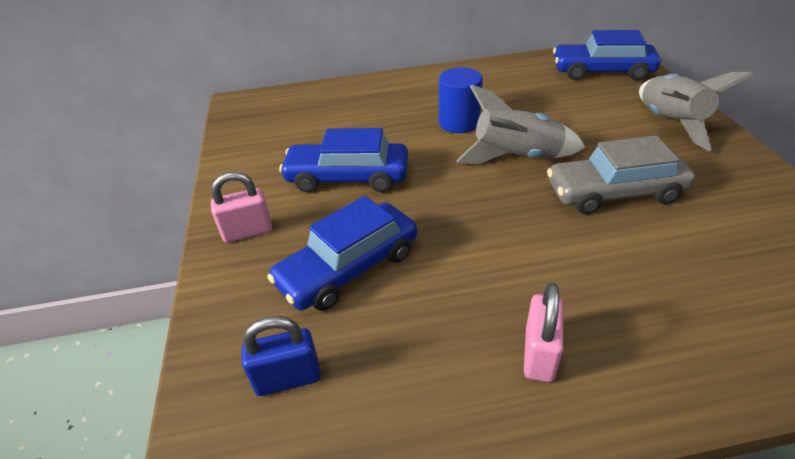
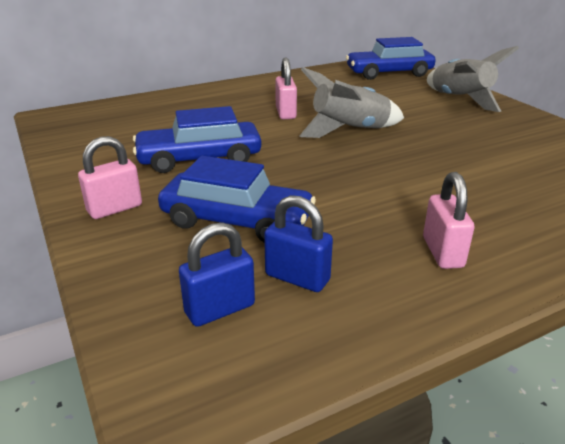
camera: 20 degrees left, 10 degrees down
blue car [267,196,417,311] -> blue car turned 105 degrees counterclockwise [158,156,316,243]
blue cylinder [439,67,483,133] -> pink padlock [275,57,297,119]
grey car [547,135,695,214] -> none
none -> blue padlock [264,195,333,292]

